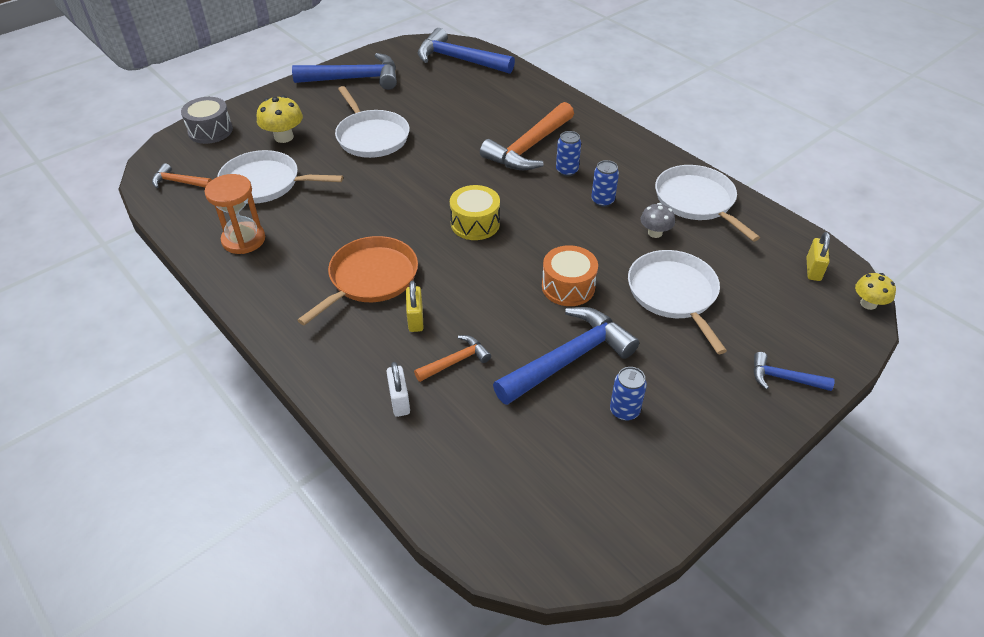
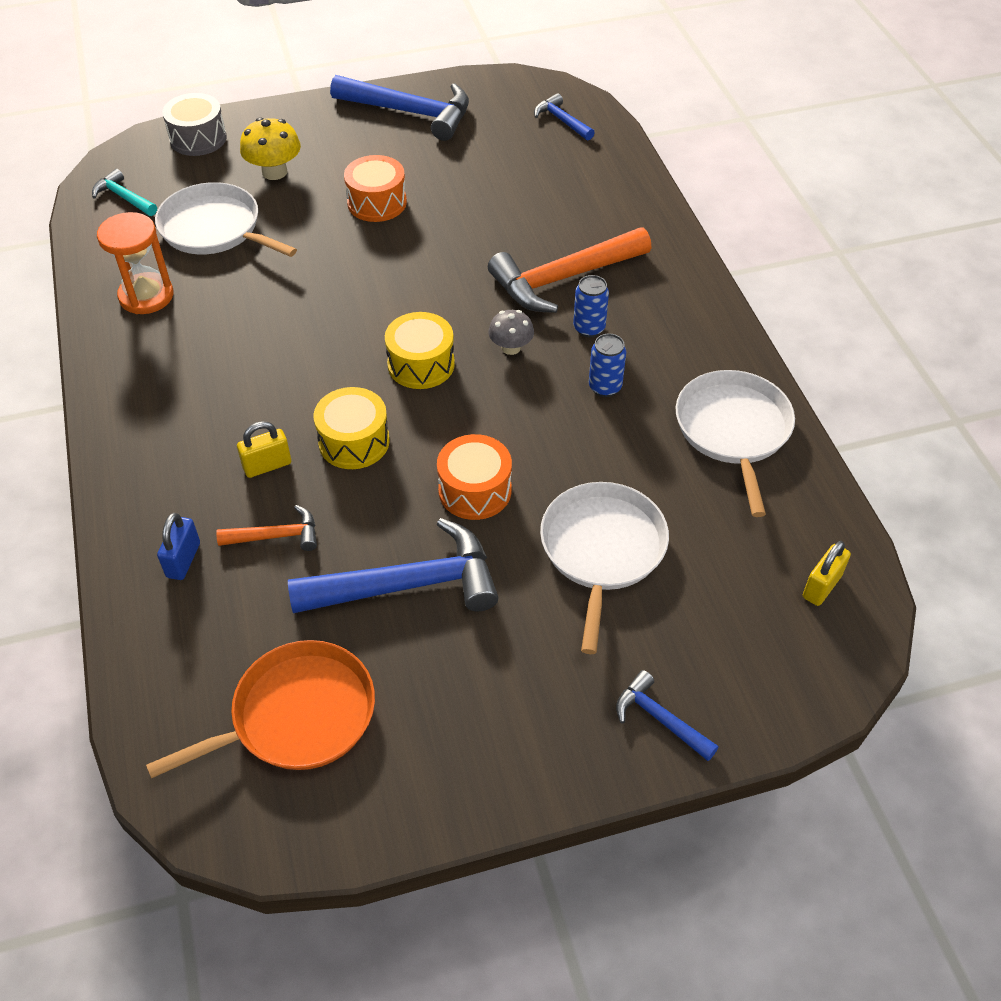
camera: 25 degrees right, 5 degrees up
orange hammer [152,163,212,188] -> turquoise hammer [92,169,157,216]
orange pan [297,236,418,325] -> orange pan moved to [146,640,375,778]
white pan [335,86,410,158] -> orange drum [344,155,407,222]
white padlock [386,362,410,417] -> blue padlock [157,513,200,580]
yellow padlock [406,281,424,332] -> yellow padlock turned 45 degrees clockwise [237,421,291,478]
blue hammer [418,28,515,74] -> blue hammer [534,93,595,141], size x0.50
blue can [610,367,647,421] -> none
grey mushroom [640,203,675,238] -> grey mushroom moved to [488,310,534,355]
yellow mushroom [855,273,896,310] -> none
none -> yellow drum [313,387,390,469]

